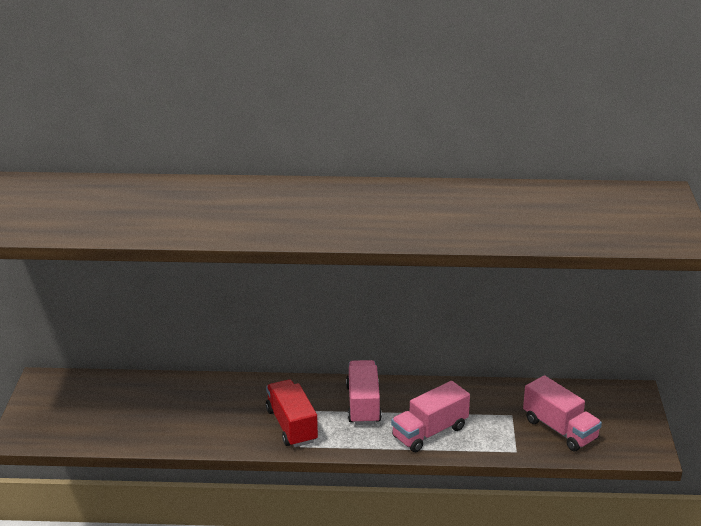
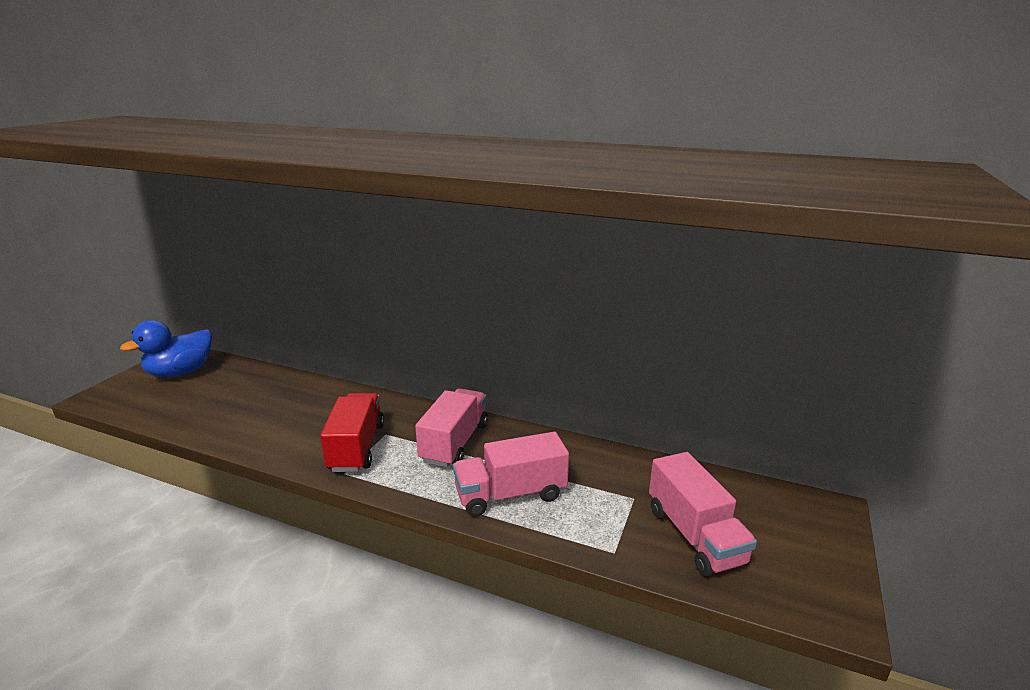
camera: 20 degrees right, 5 degrees down
none -> blue duck [120,320,212,377]

